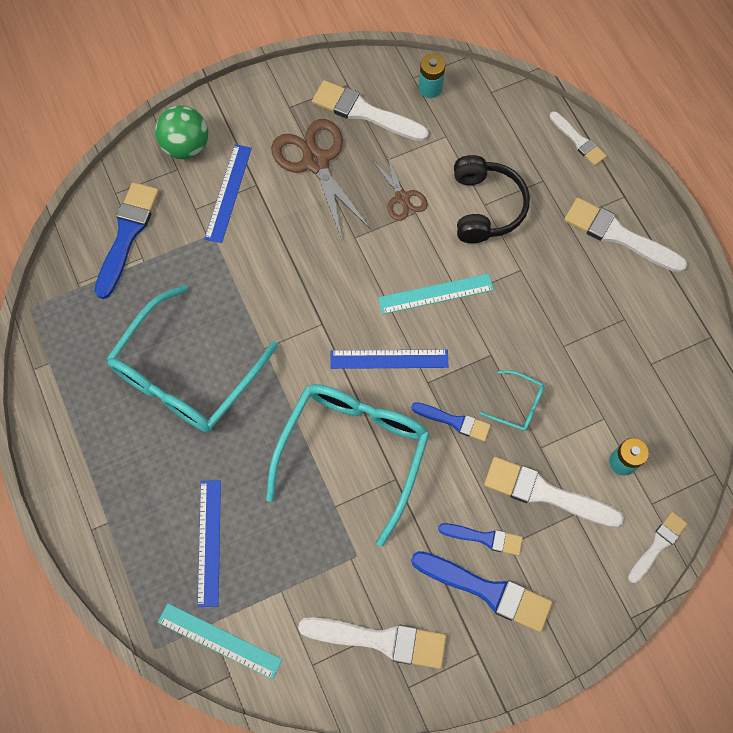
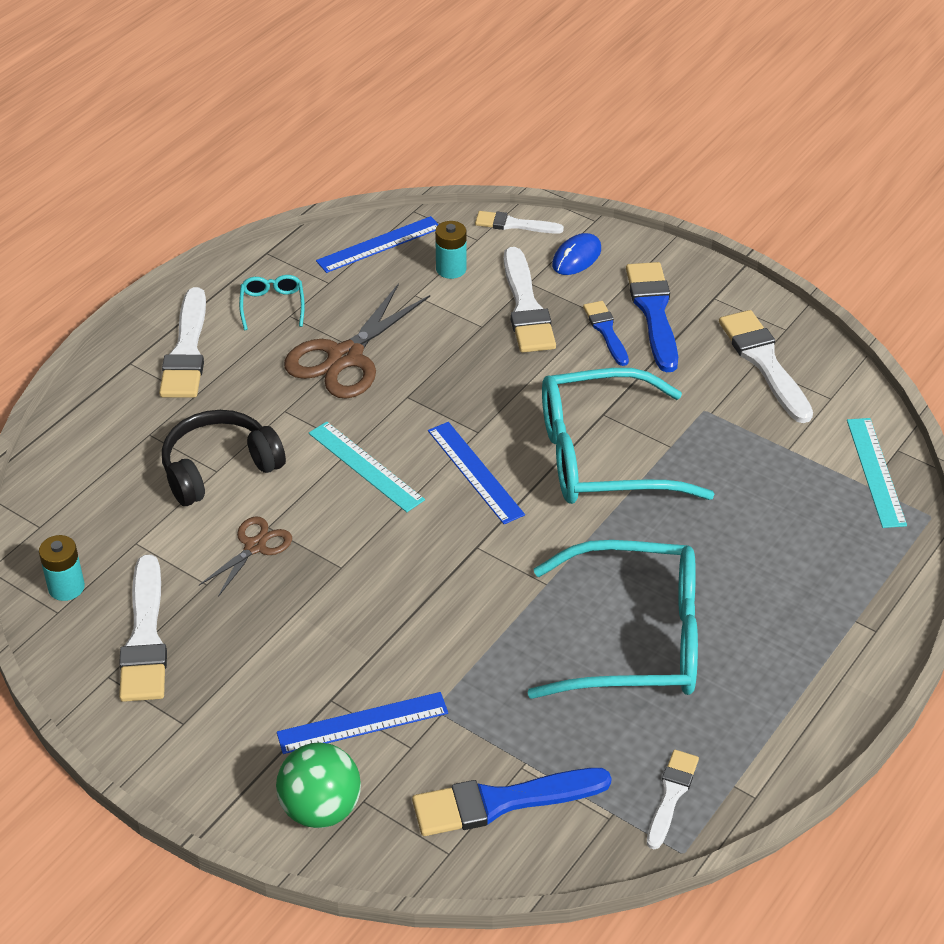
camera: 120 degrees left, 25 degrees down
blue ruler [197,480,221,607] -> blue ruler moved to [316,216,439,273]
brown scissors [271,119,370,239] -> brown scissors moved to [284,283,430,399]
blue brush [411,402,491,441] -> none
turquoise glasses [480,371,544,431] -> turquoise glasses moved to [239,275,305,330]
white brush [549,111,607,166] -> white brush moved to [647,750,699,849]
none -> blue mouse [552,233,601,275]

